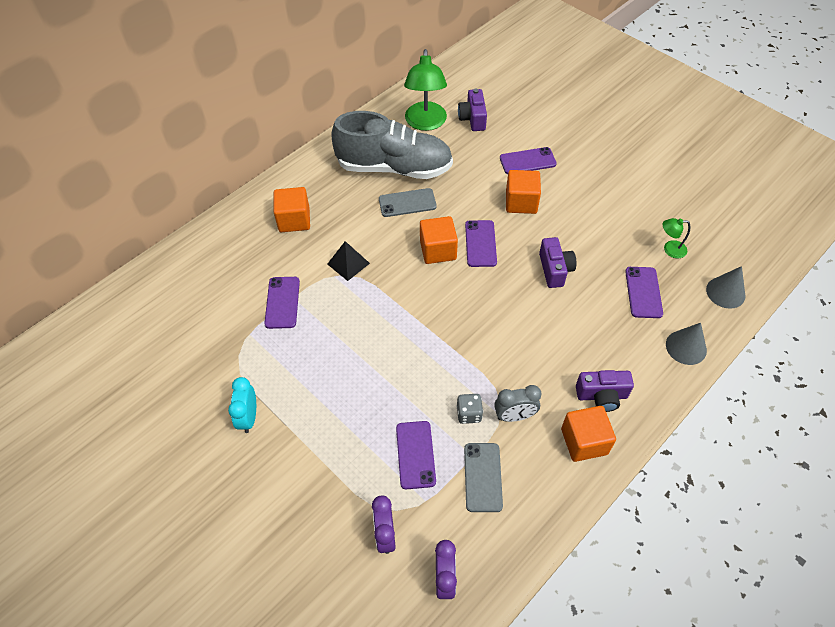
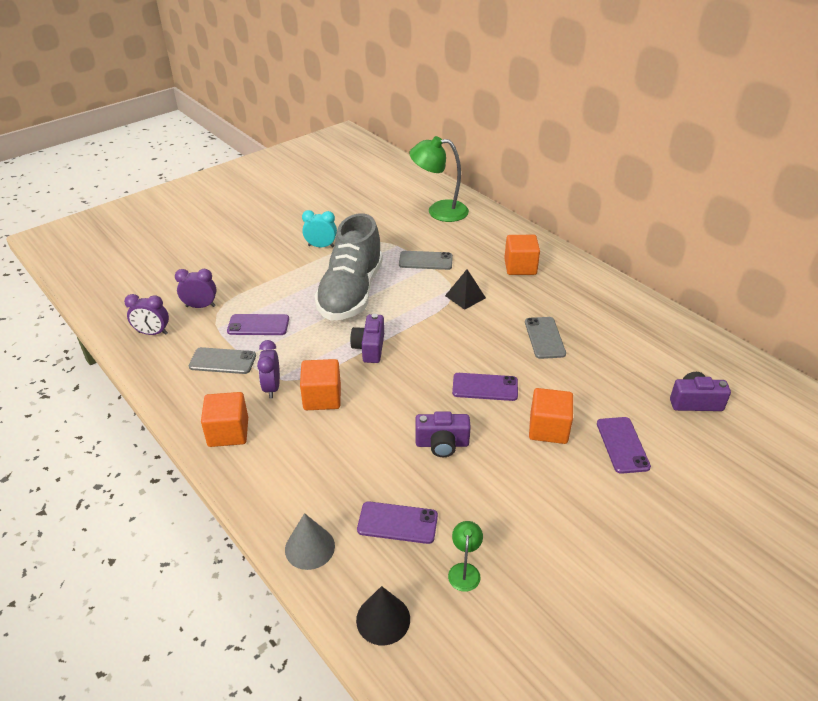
camera: 95 degrees right, 15 degrees down
purple phone [264,277,300,329] -> grey phone [399,251,453,270]
grey shoe [331,111,453,179] -> grey shoe moved to [314,213,383,321]
green lamp [404,49,447,131] -> green lamp moved to [409,136,469,222]
orange cube [420,216,458,264] -> orange cube moved to [300,359,341,410]
grey dice [456,394,483,424] -> none
grey clock [494,385,541,422] -> purple clock [257,340,280,399]
purple camera [576,370,634,412] -> purple camera moved to [350,314,384,363]
grey cone [706,266,746,309] -> black cone [356,586,410,645]

